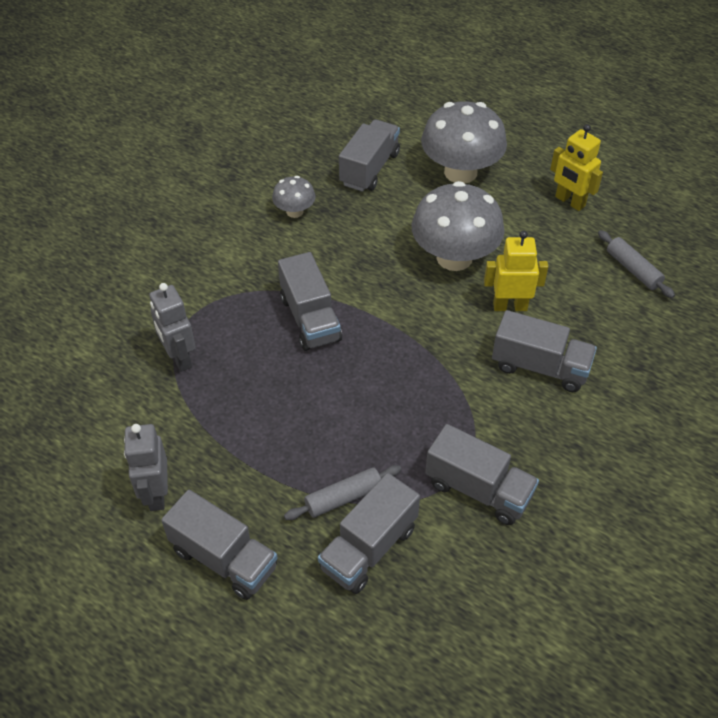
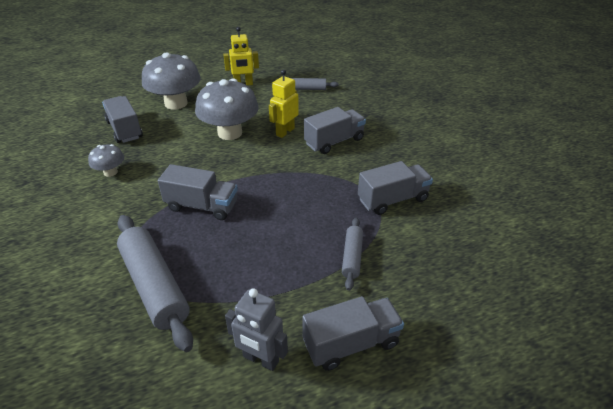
camera: 55 degrees left, 10 degrees down
grey robot [149,283,196,372] -> grey rolling pin [117,215,193,352]
grey truck [318,473,420,594] -> none

